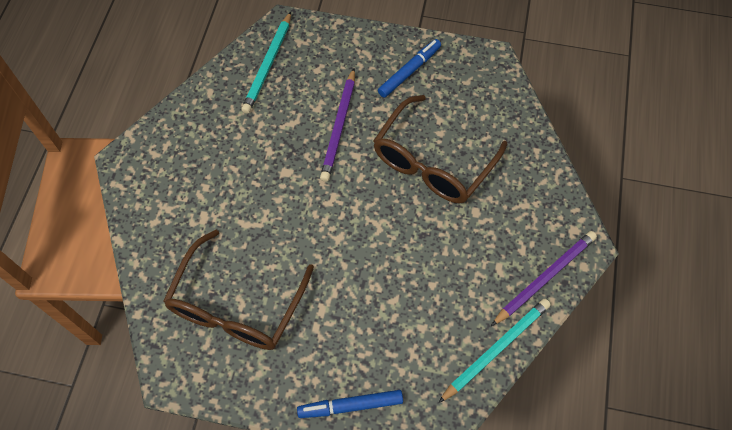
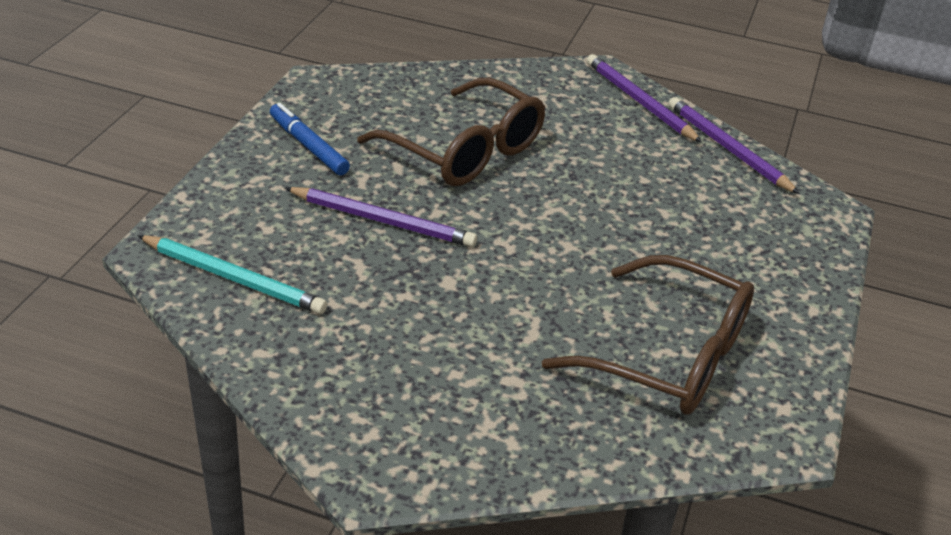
camera: 85 degrees left, 25 degrees down
blue marker [297,390,403,418] -> none
turquoise pencil [438,299,551,403] -> purple pencil [668,97,800,194]

